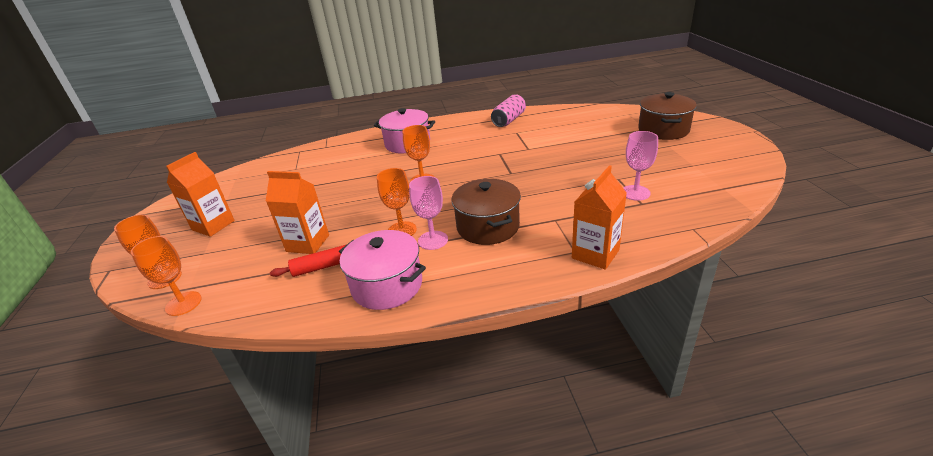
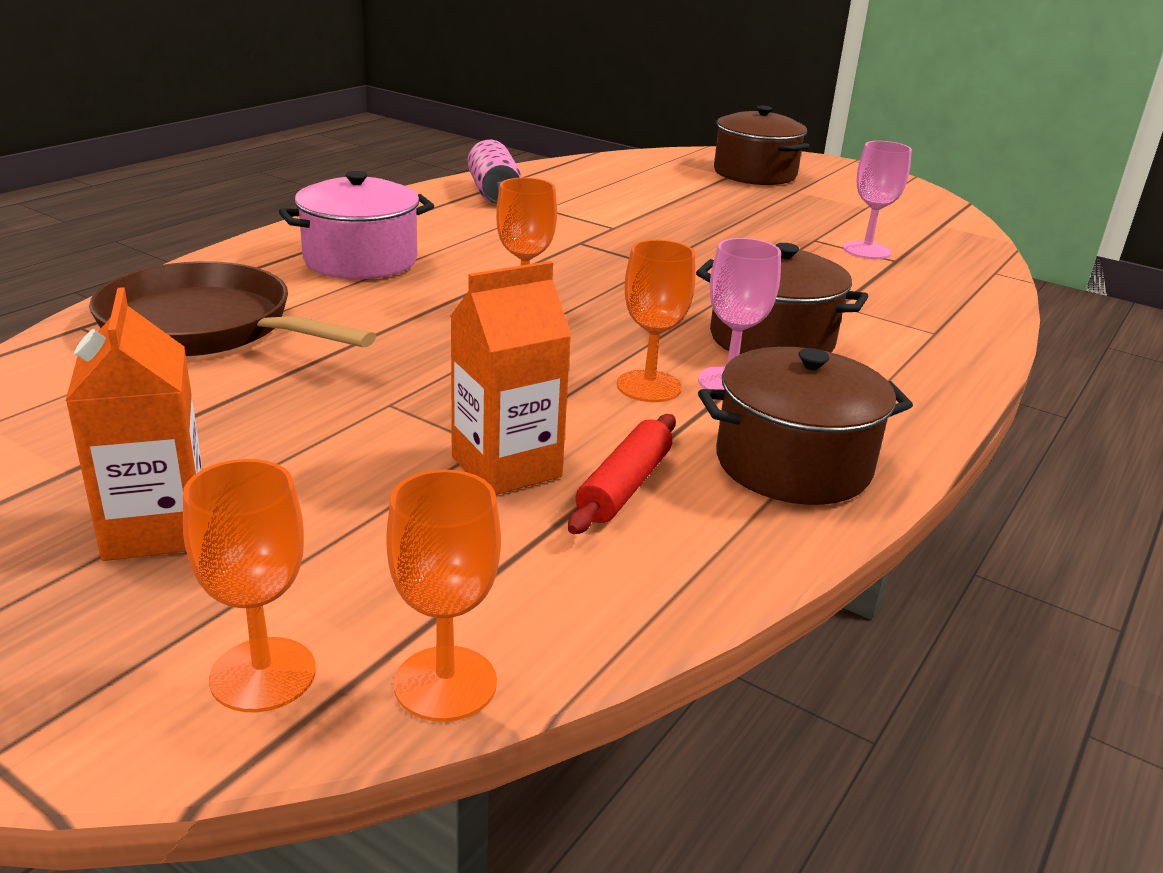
camera: 50 degrees left, 5 degrees down
pink pot [339,230,426,310] -> brown pot [698,347,913,505]
orange carton [572,165,627,270] -> none
none -> brown pan [89,261,376,356]

